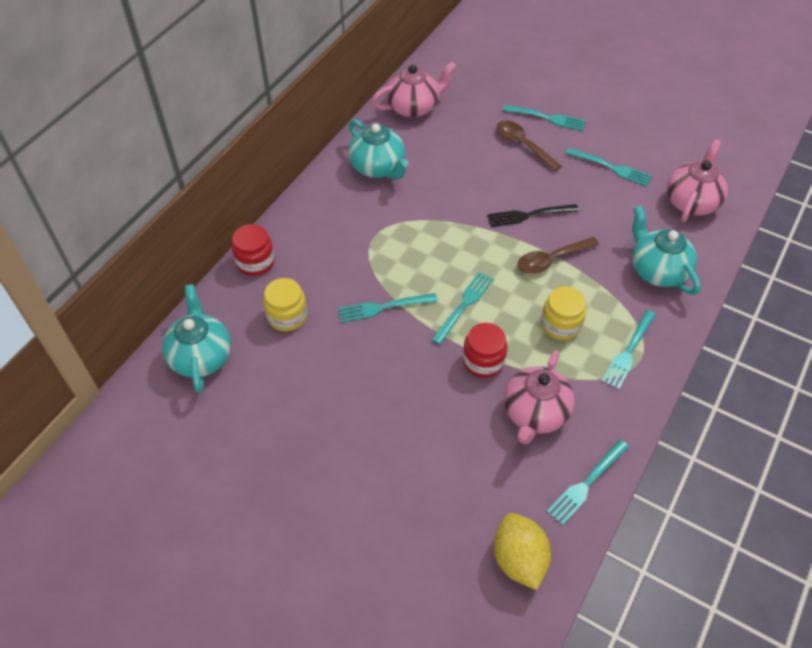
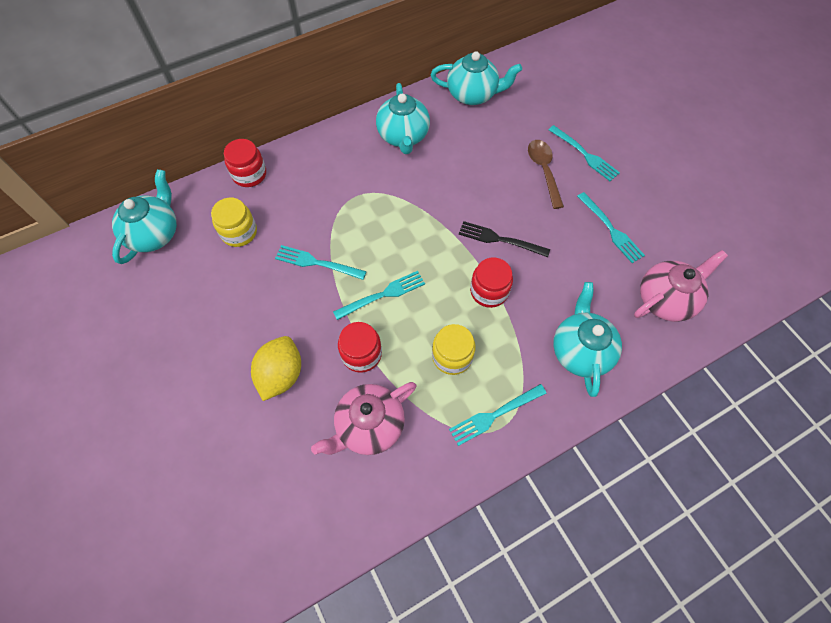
camera: 30 degrees right, 10 degrees up
pink teapot [372,62,457,118] -> turquoise teapot [431,51,522,105]
yellow lemon [494,513,551,590] -> yellow lemon moved to [251,336,301,401]
brown spoon [517,237,599,274] -> red jar [470,257,513,308]
turquoise fork [547,440,629,525] -> none

